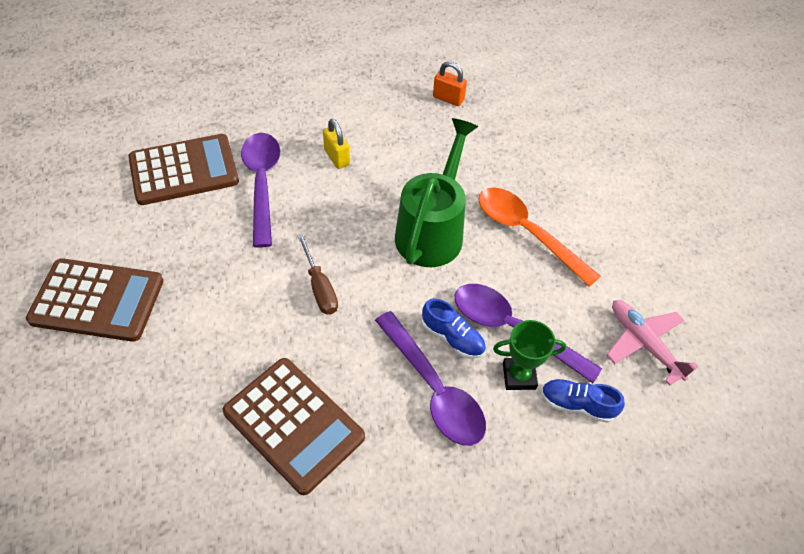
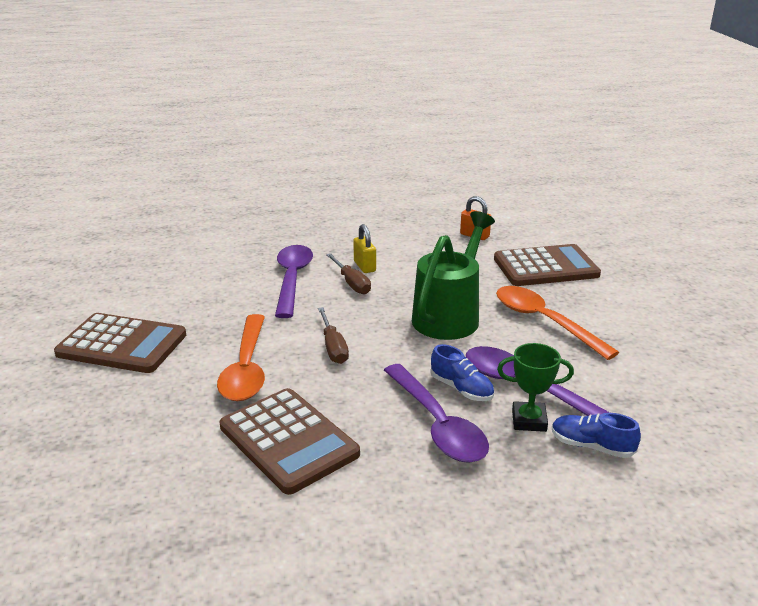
camera: 10 degrees right, 25 degrees down
brown calculator [128,134,239,205] -> brown calculator moved to [494,244,601,286]
pink plane [607,300,698,386] -> none
none -> orange spoon [217,314,265,401]
none -> brown screwdriver [326,253,371,294]

